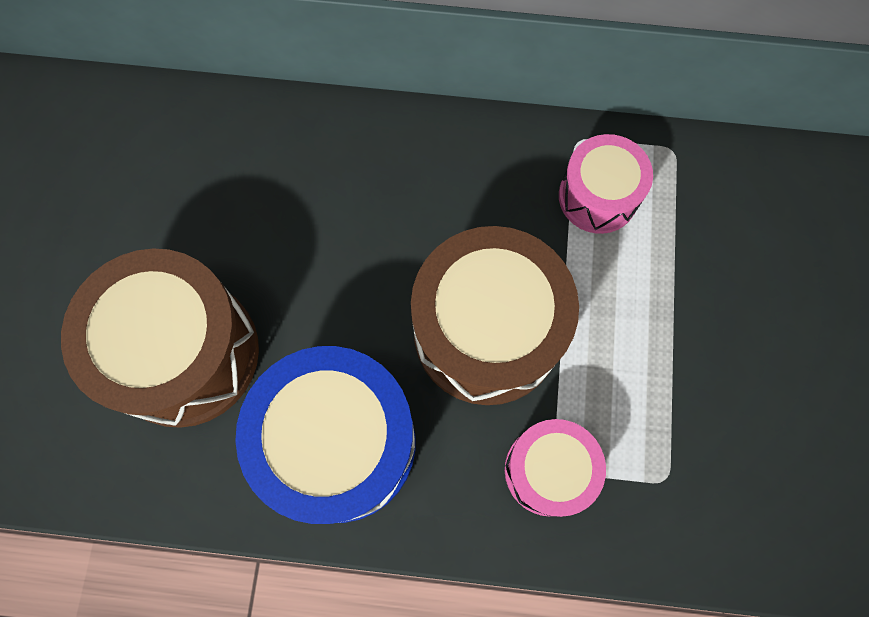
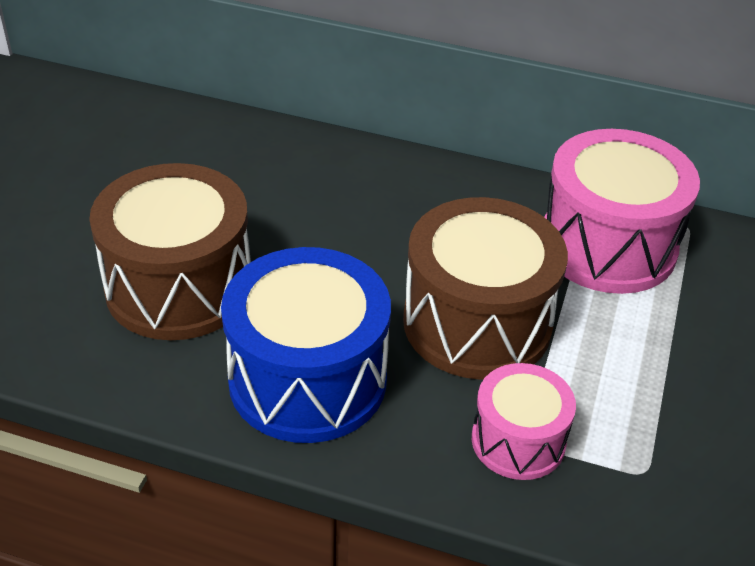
camera: 10 degrees right, 30 degrees down
pink drum [559,134,653,234] -> pink drum [544,129,700,294], size x1.75

